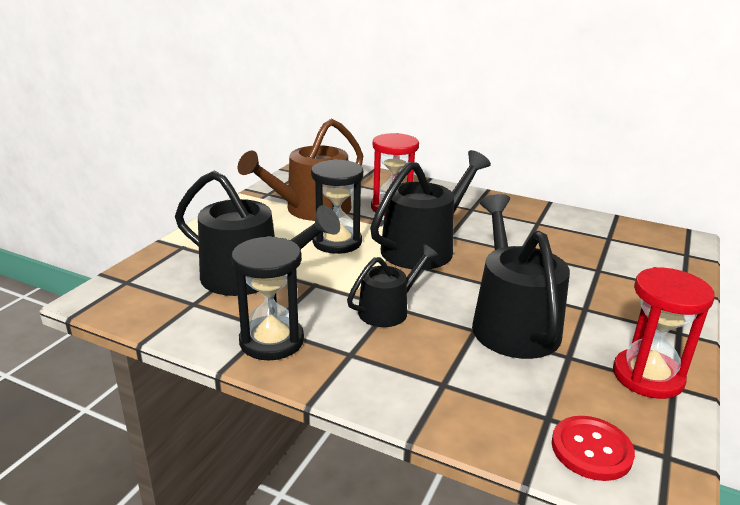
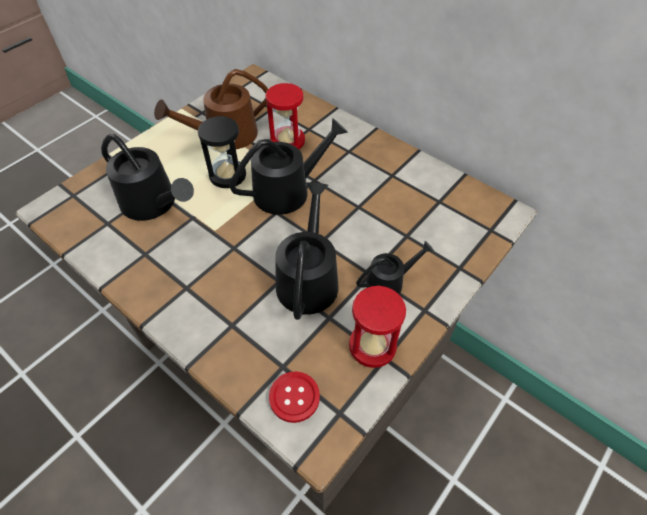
camera: 15 degrees right, 25 degrees up
black hourglass [232,236,304,361] -> none
black watering can [347,244,438,327] -> black watering can moved to [356,241,434,294]

